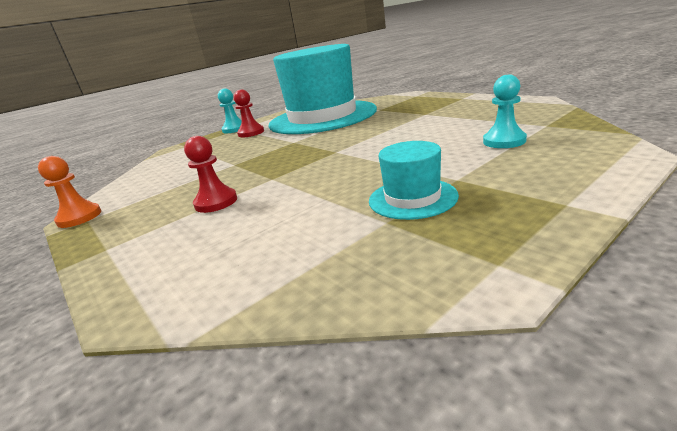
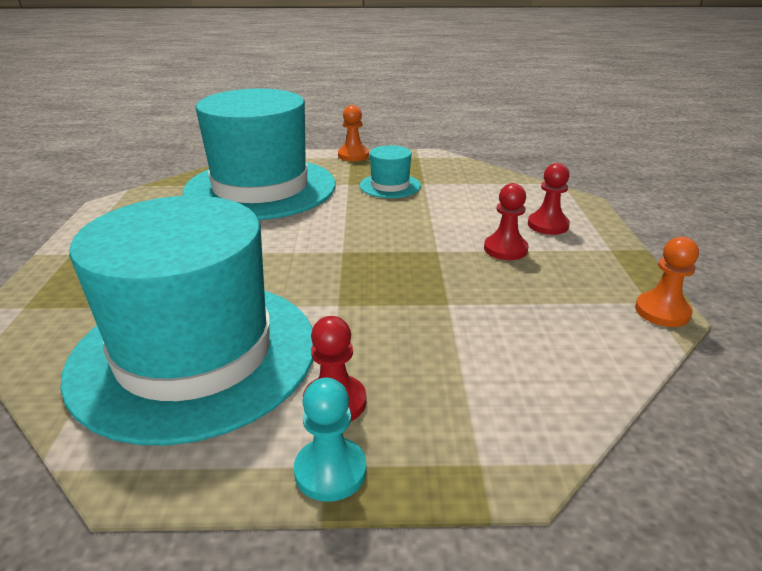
camera: 145 degrees left, 5 degrees up
turquoise pawn [483,75,527,148] -> turquoise hat [183,88,336,220]
none -> orange pawn [338,105,369,161]
none -> red pawn [528,163,570,235]

